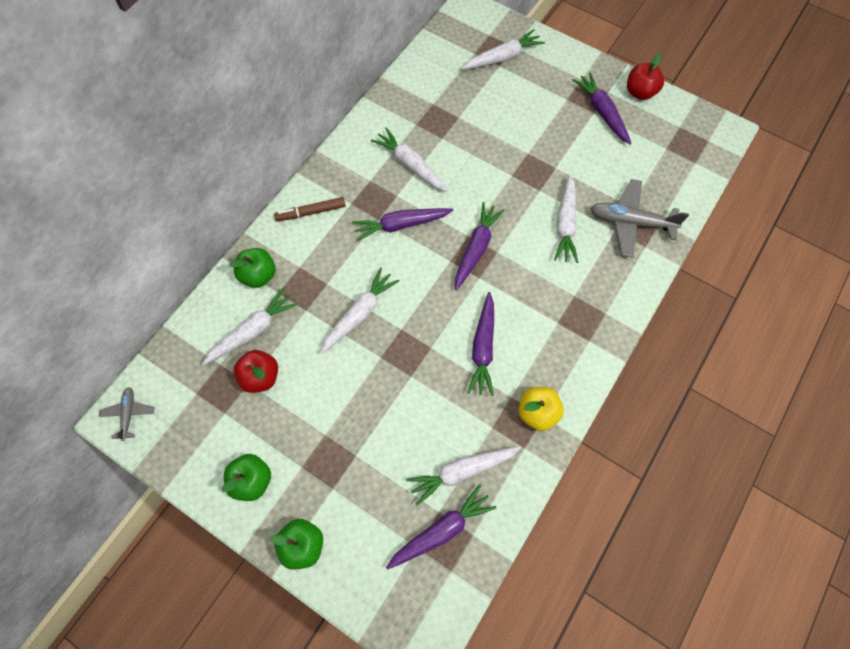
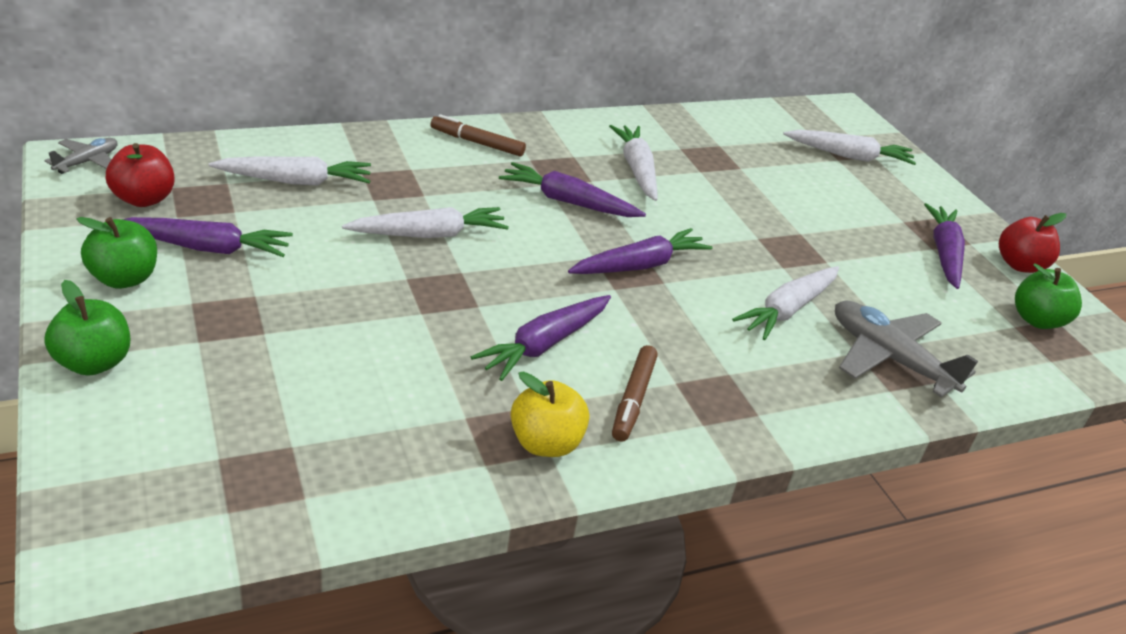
camera: 30 degrees right, 30 degrees down
green apple [229,248,276,288] -> green apple moved to [1015,264,1082,329]
red apple [234,350,278,393] -> red apple moved to [106,143,175,207]
purple carrot [386,484,496,570] -> purple carrot moved to [122,217,293,257]
white carrot [406,446,521,505] -> none
none -> brown marker [612,345,658,442]

